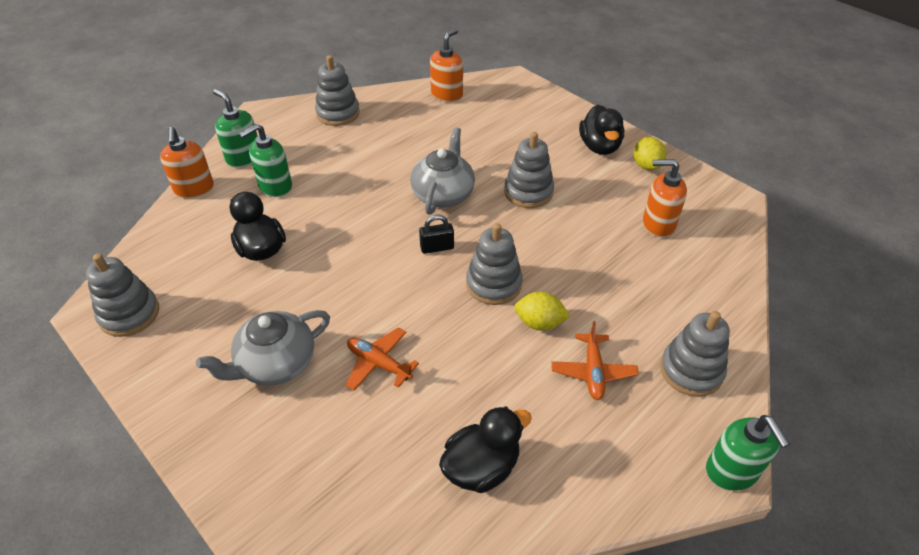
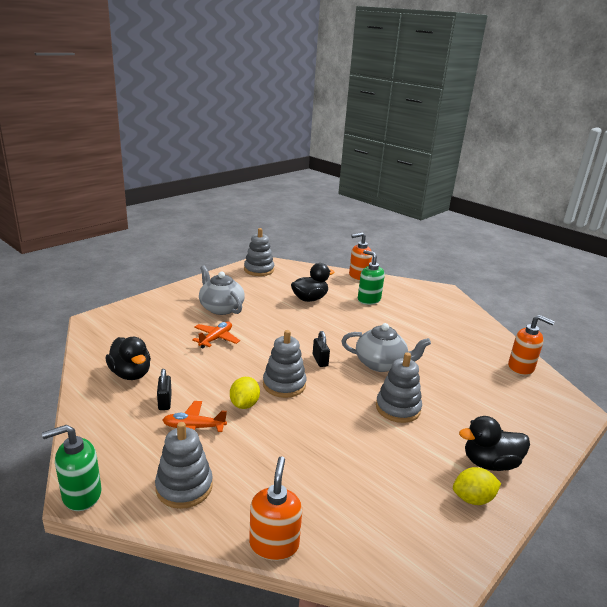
camera: 85 degrees right, 20 degrees down
green soap dispenser [213,89,258,167] -> none
grey stacking toy [315,55,360,126] -> none
orange soap dispenser [643,159,687,237] -> orange soap dispenser moved to [249,457,302,561]
none -> black padlock [157,369,172,410]

